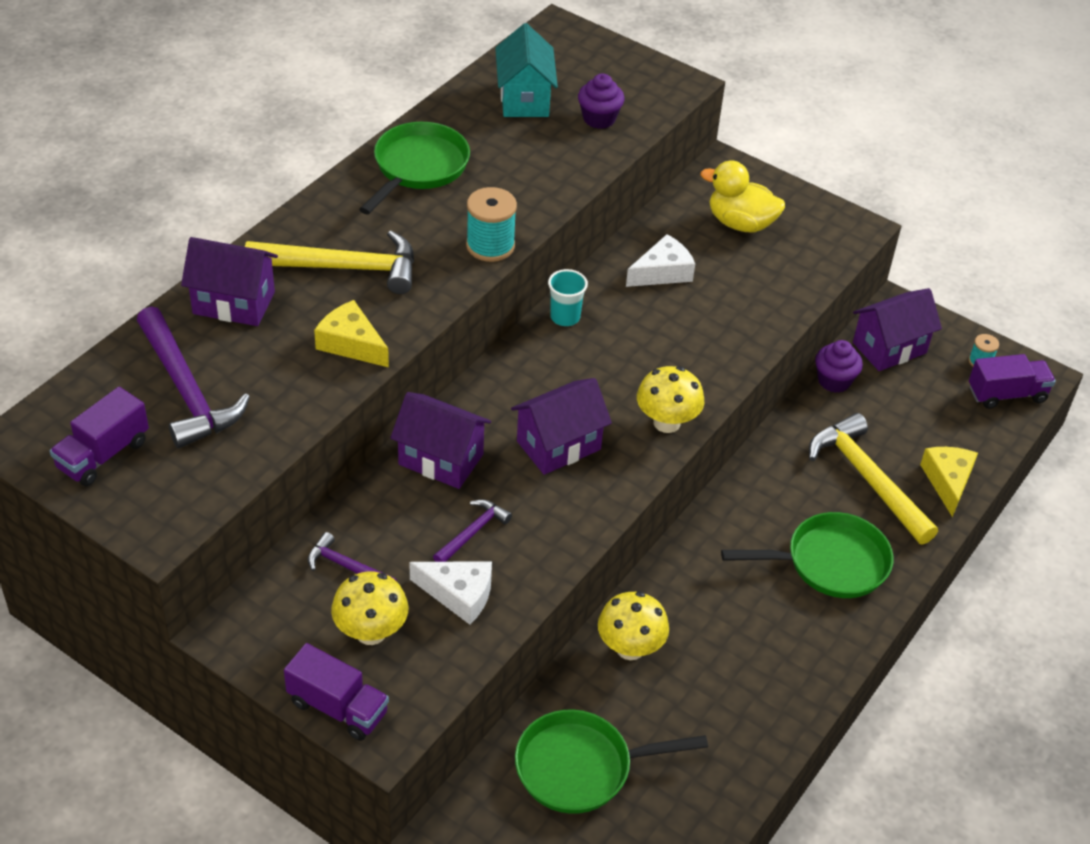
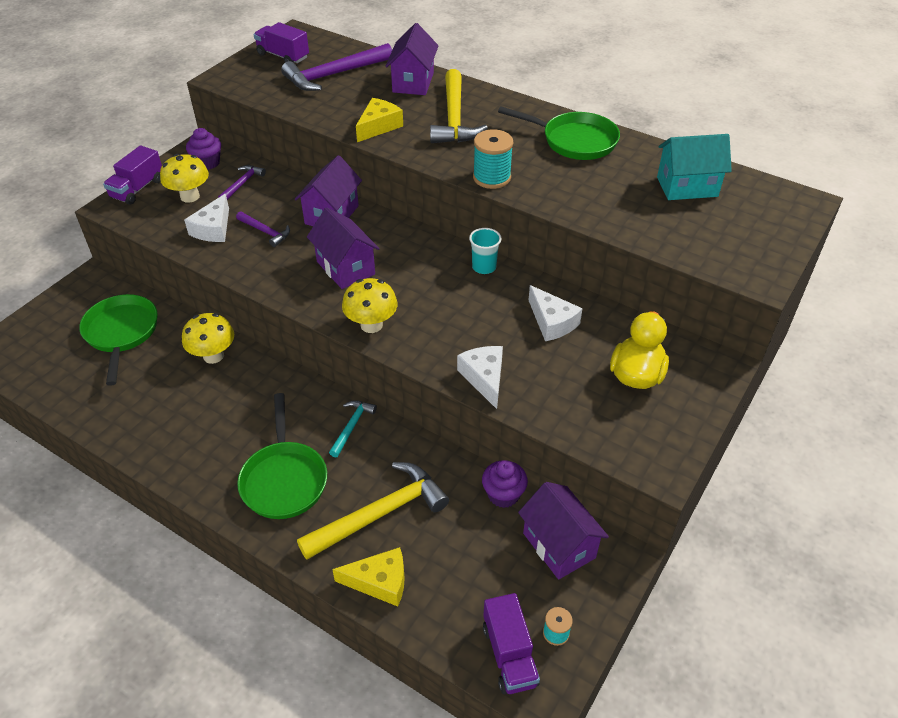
camera: 90 degrees right, 0 degrees up
purple cupcake [578,74,625,129] -> purple cupcake moved to [186,128,221,170]
none -> turquoise hammer [329,400,377,458]
none -> white cheese [457,346,503,409]

